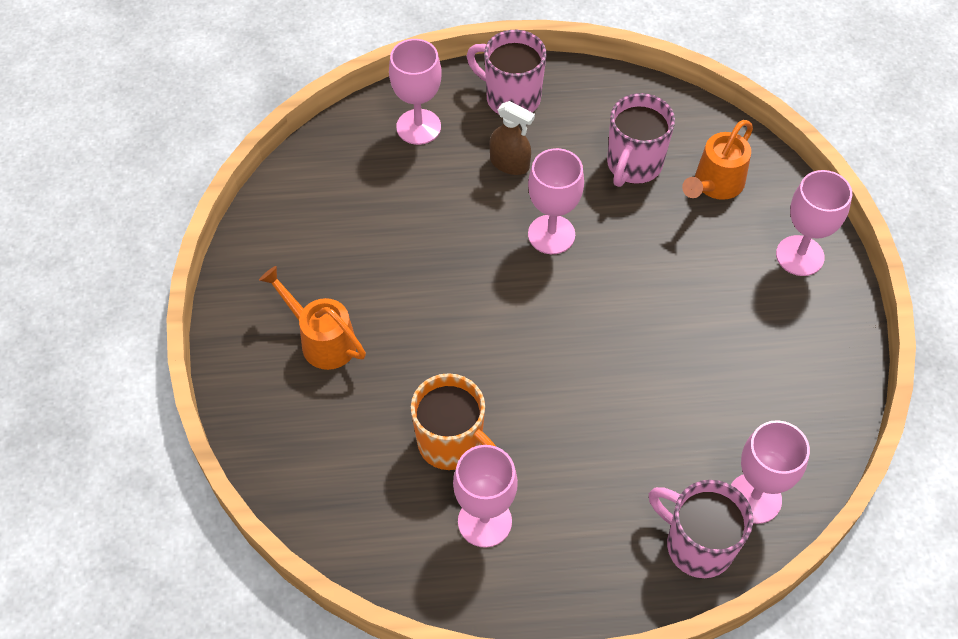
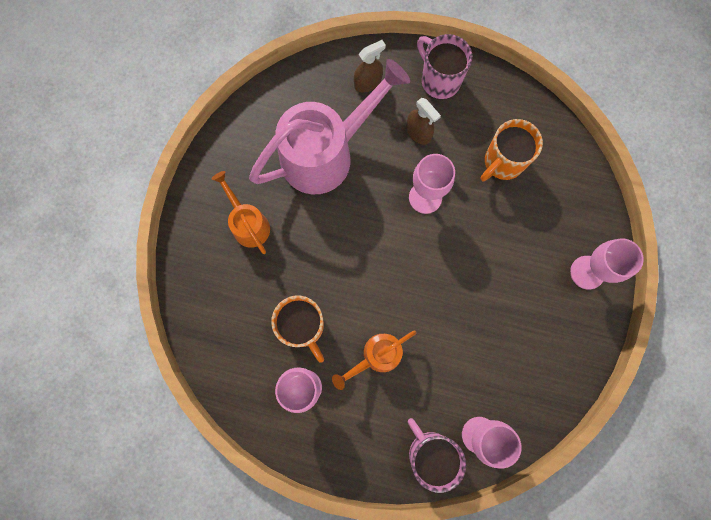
camera: 20 degrees right, 20 degrees up
pink goblet [389,39,442,145] -> brown spray bottle [354,40,386,93]
pink mug [607,93,675,187] -> orange mug [481,119,543,181]
orange watering can [682,120,753,200] -> orange watering can moved to [332,330,416,390]
none -> pink watering can [249,59,410,194]

